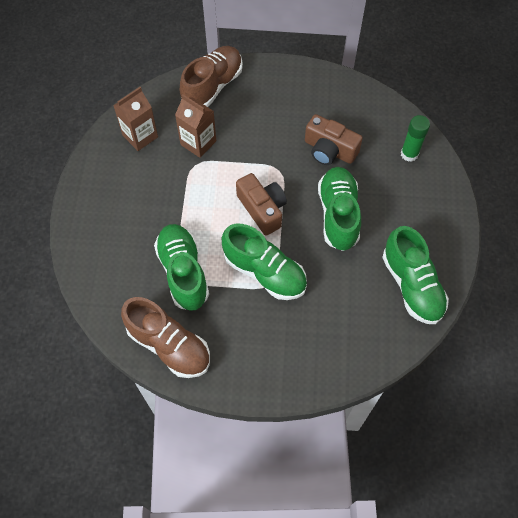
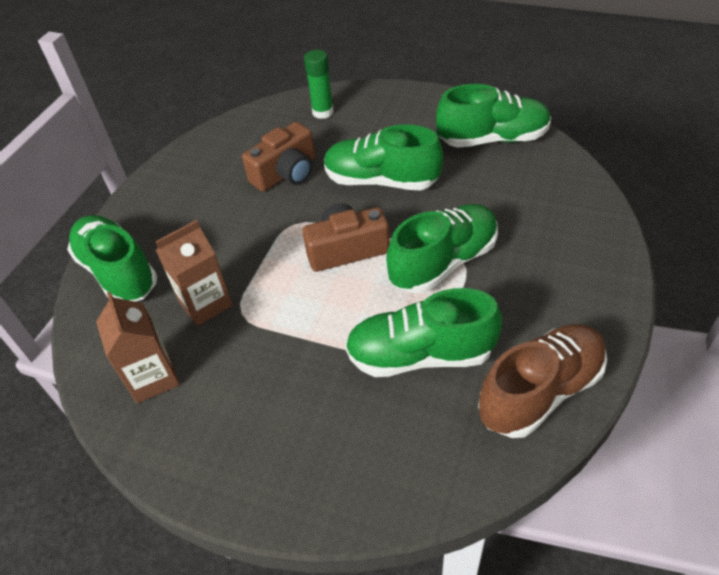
camera: 70 degrees left, 15 degrees down
brown shoe [180,46,243,107] -> green shoe [67,215,157,302]

